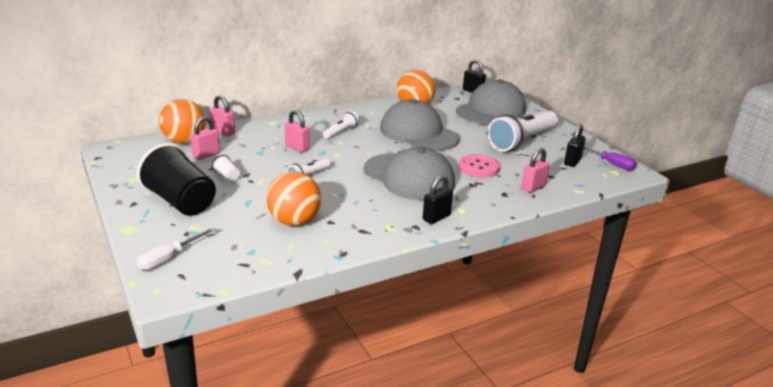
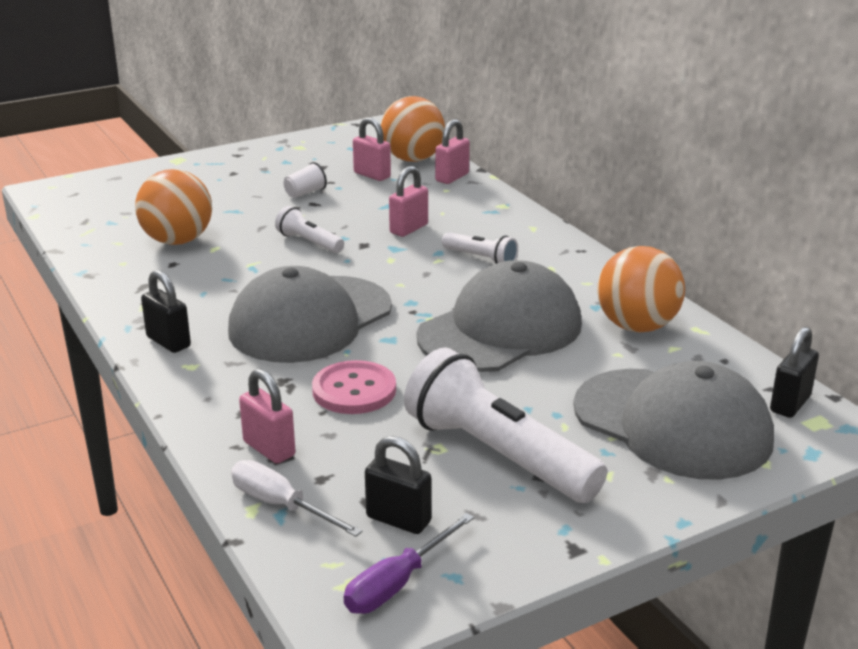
camera: 90 degrees right, 0 degrees up
white screwdriver [136,227,216,270] -> white screwdriver moved to [231,460,363,537]
black cup [137,143,216,216] -> none

